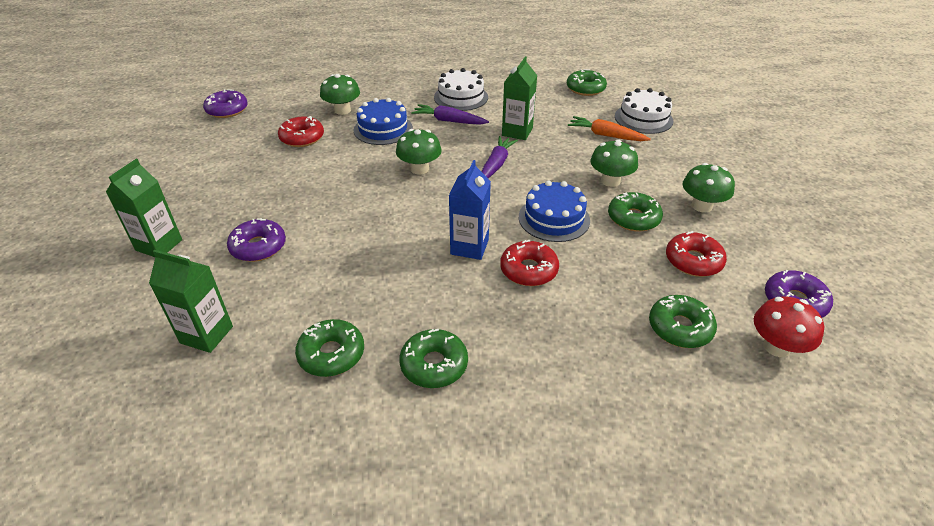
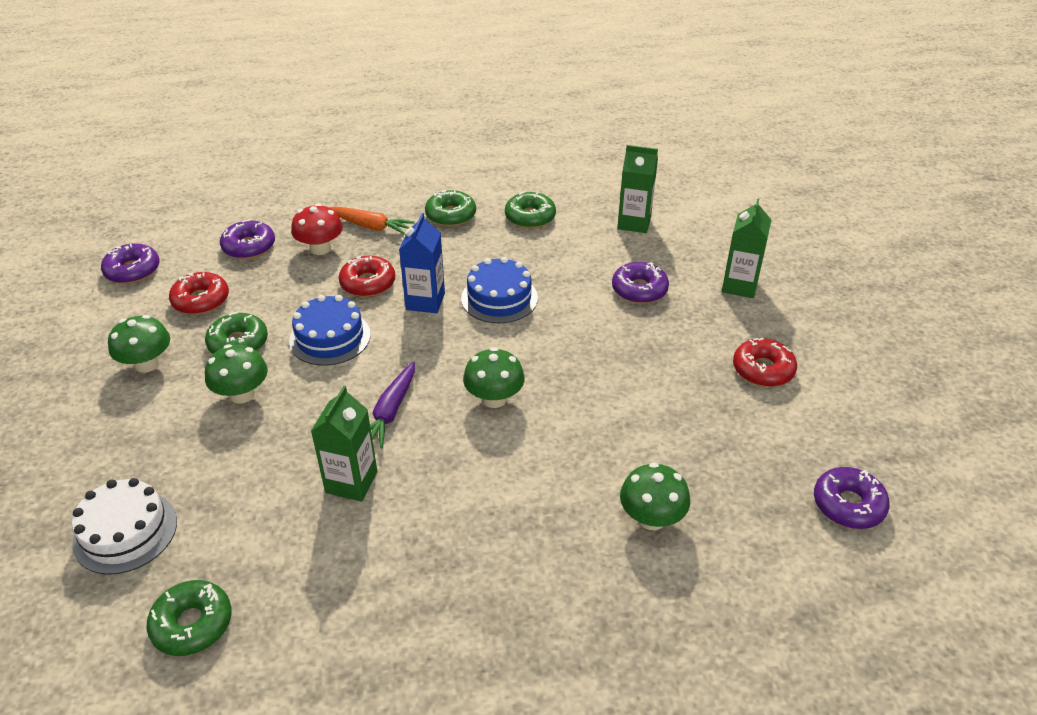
camera: 175 degrees right, 0 degrees up
red donut [278,116,324,147] -> red donut moved to [733,338,797,387]
blue cake [354,98,413,145] -> blue cake moved to [461,257,538,323]
purple carrot [411,104,489,125] -> none
white cake [434,68,488,111] -> none
orange carrot [568,116,651,141] -> orange carrot moved to [329,206,415,235]
green donut [649,295,717,348] -> purple donut [220,219,275,259]
red mushroom [754,296,824,357] -> red mushroom moved to [291,204,343,255]

